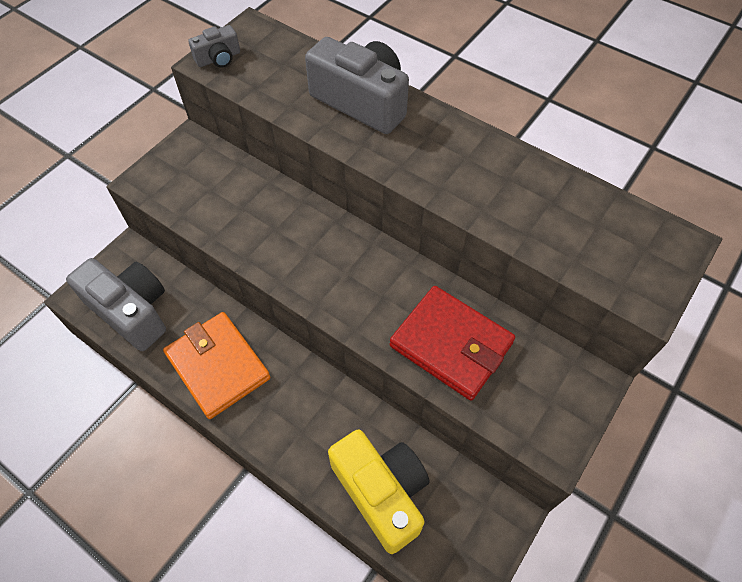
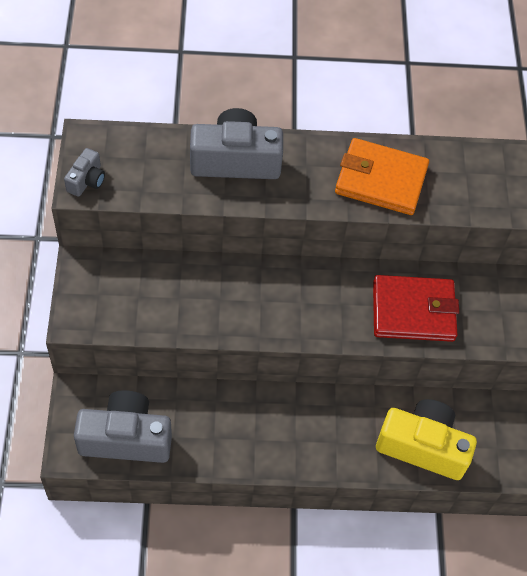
camera: 40 degrees left, 0 degrees up
orange wallet [163,312,270,419] -> orange wallet moved to [335,138,429,215]

